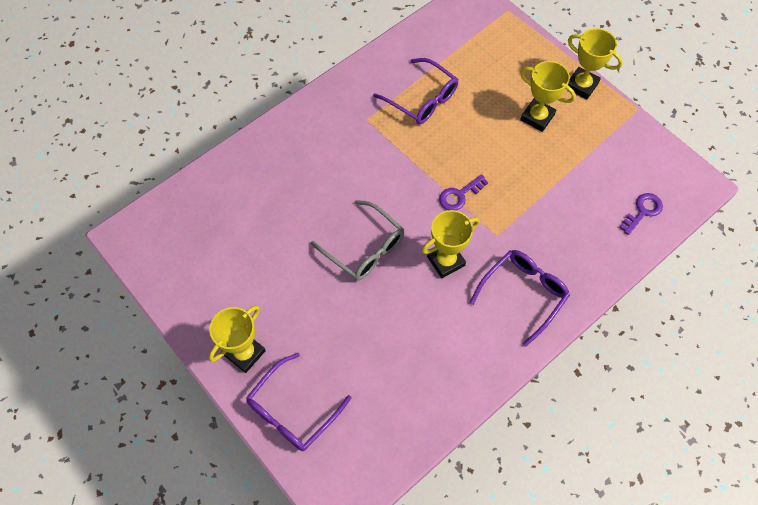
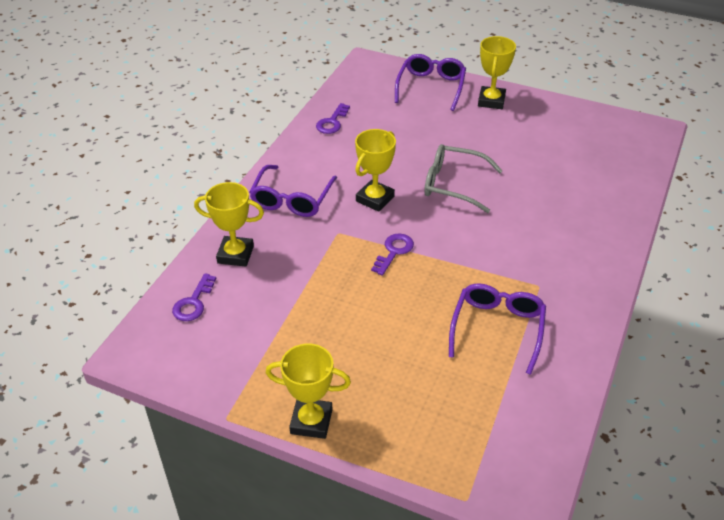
camera: 155 degrees right, 20 degrees down
purple glasses [373,58,458,124] -> purple glasses turned 90 degrees clockwise [449,283,546,375]
yellow trophy [520,61,576,132] -> yellow trophy moved to [194,182,264,267]
none -> purple key [316,103,350,134]

